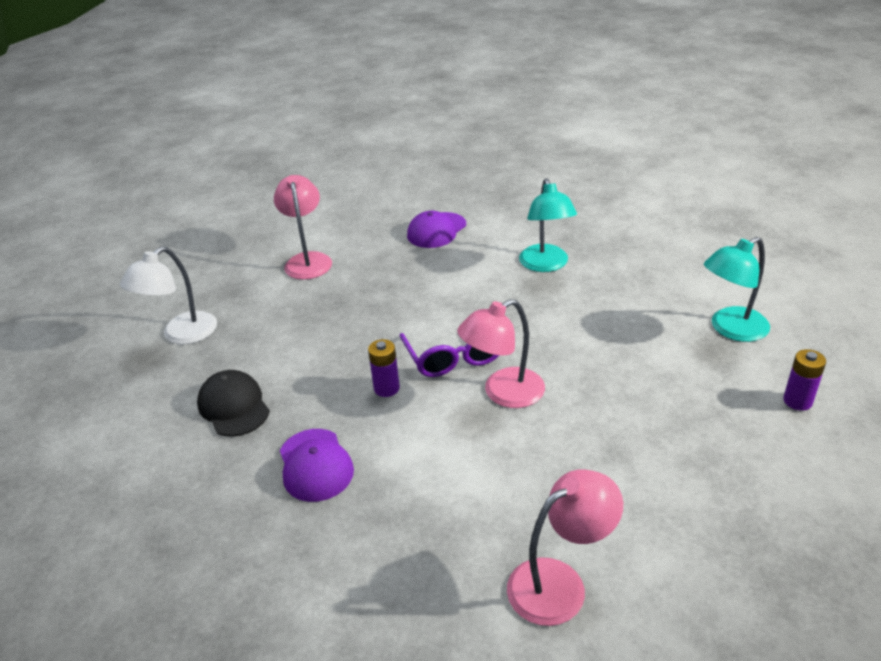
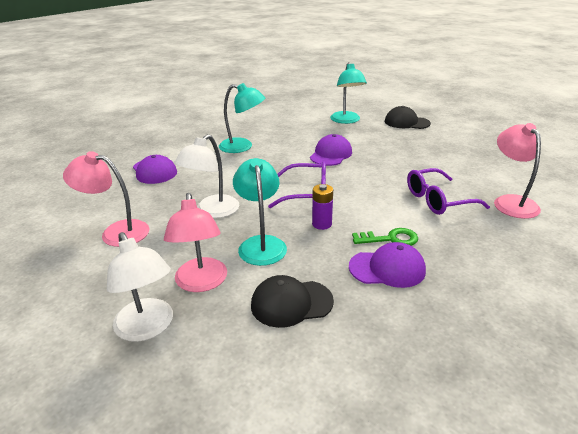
camera: 70 degrees left, 5 degrees down
pink lamp [457,299,545,408] -> pink lamp moved to [164,193,227,292]
purple battery [783,349,826,411] -> black cap [385,106,431,129]
none -> white lamp [174,134,239,218]
none -> turquoise lamp [233,158,287,266]
none -> purple cap [310,134,352,166]
none -> green key [352,228,418,246]
none -> purple glasses [407,168,490,215]

